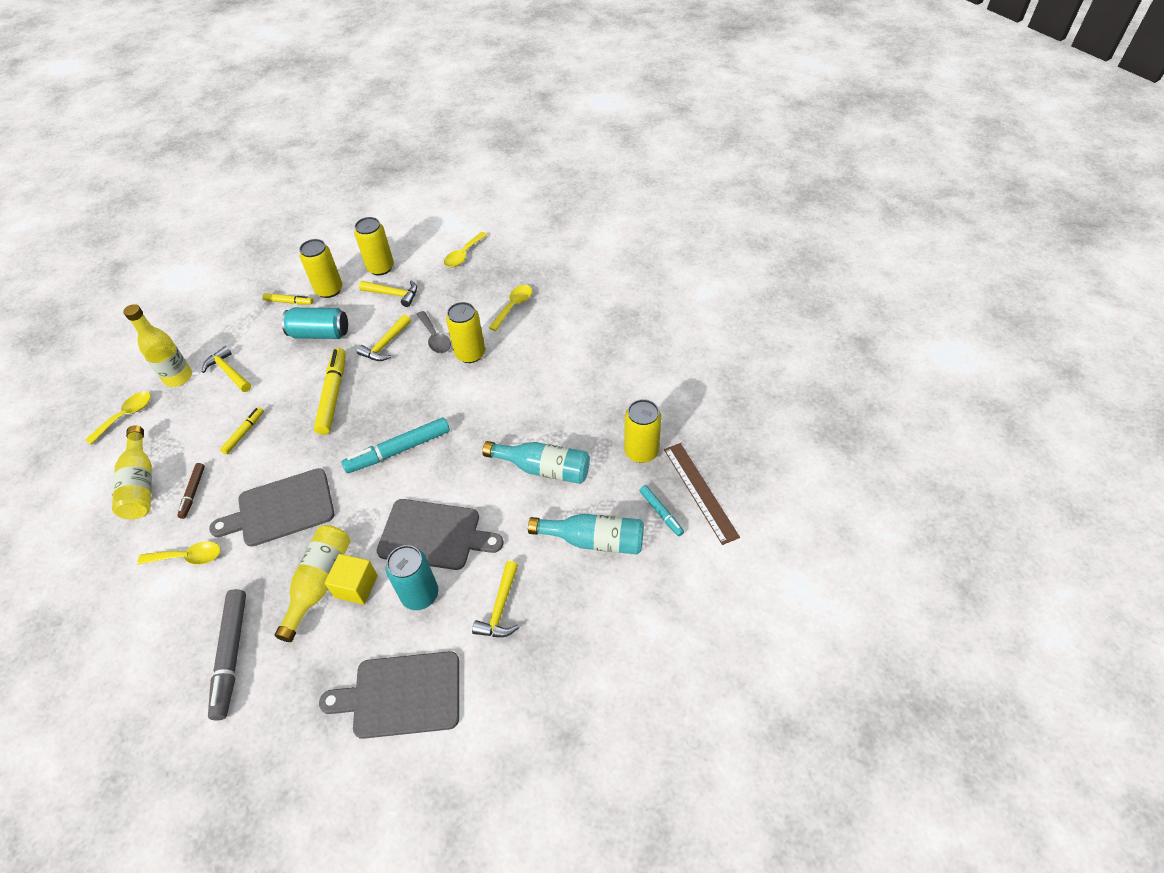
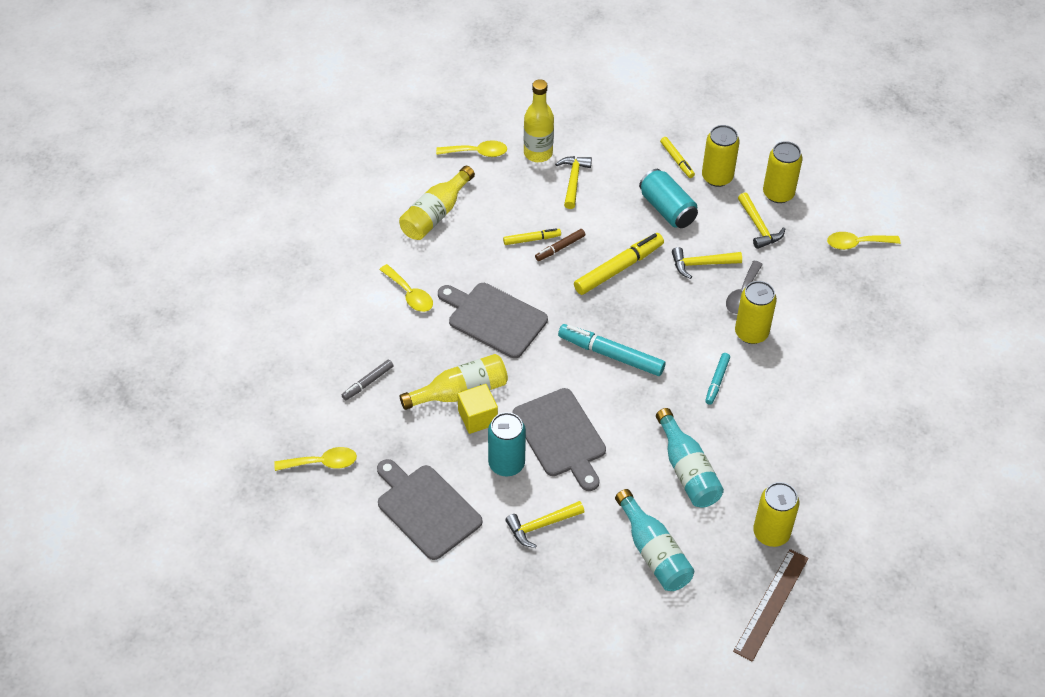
camera: 50 degrees right, 0 degrees up
brown marker [177,463,205,519] -> brown marker moved to [535,229,585,261]
grey marker [208,589,246,721] -> grey marker [342,359,394,400], size x0.55
yellow spoon [489,285,532,331] -> yellow spoon moved to [274,447,357,471]
turquoise marker [639,485,684,536] -> turquoise marker moved to [705,353,730,405]

